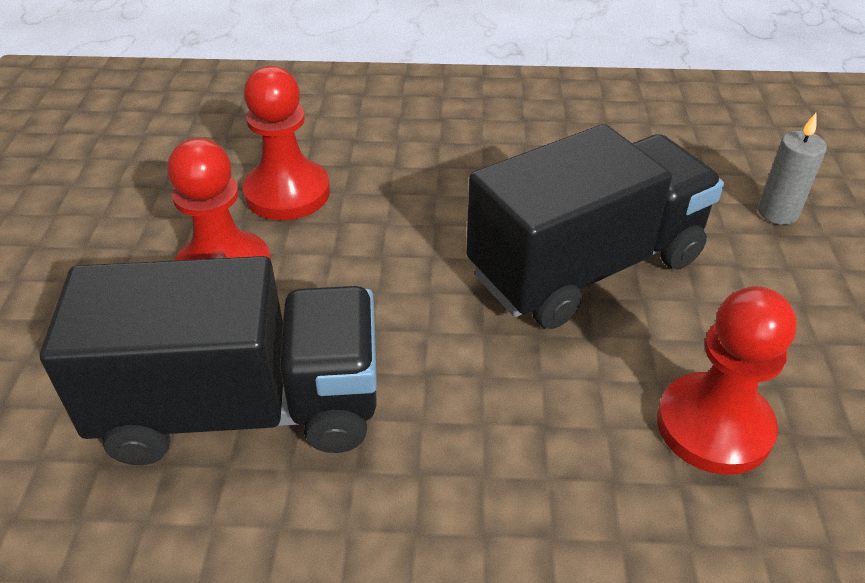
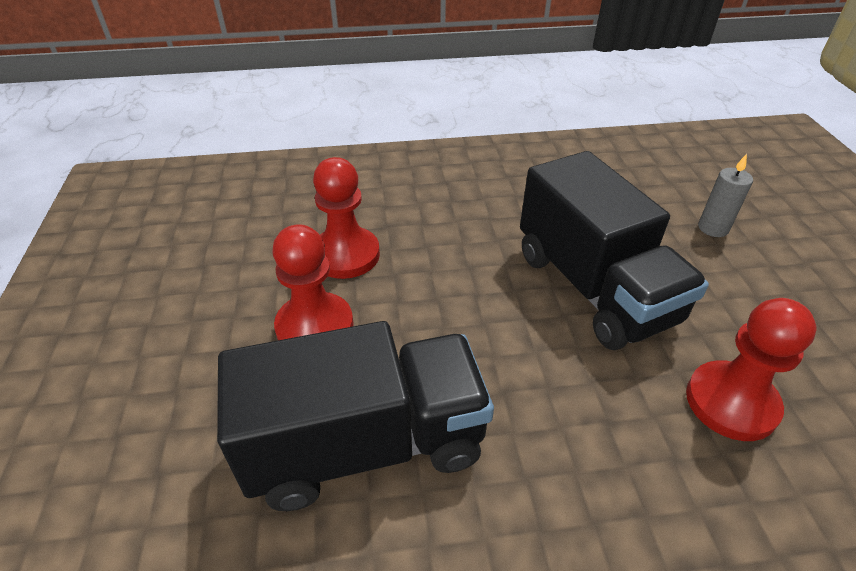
camera: 10 degrees left, 0 degrees up
black truck [466,124,724,329] -> black truck turned 105 degrees clockwise [520,151,709,350]

